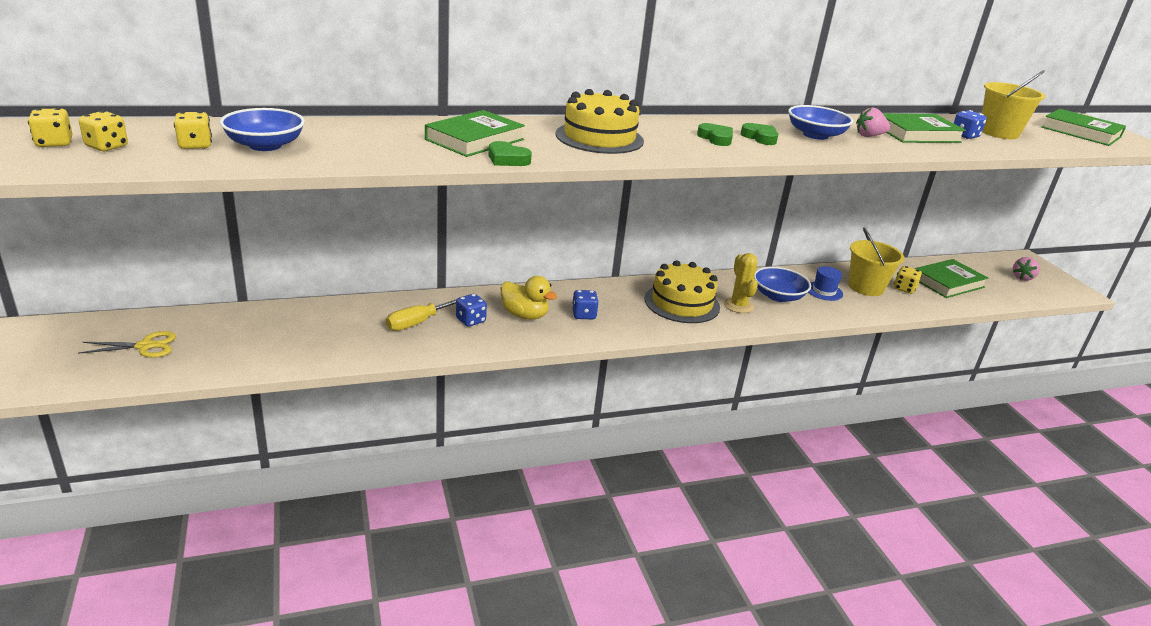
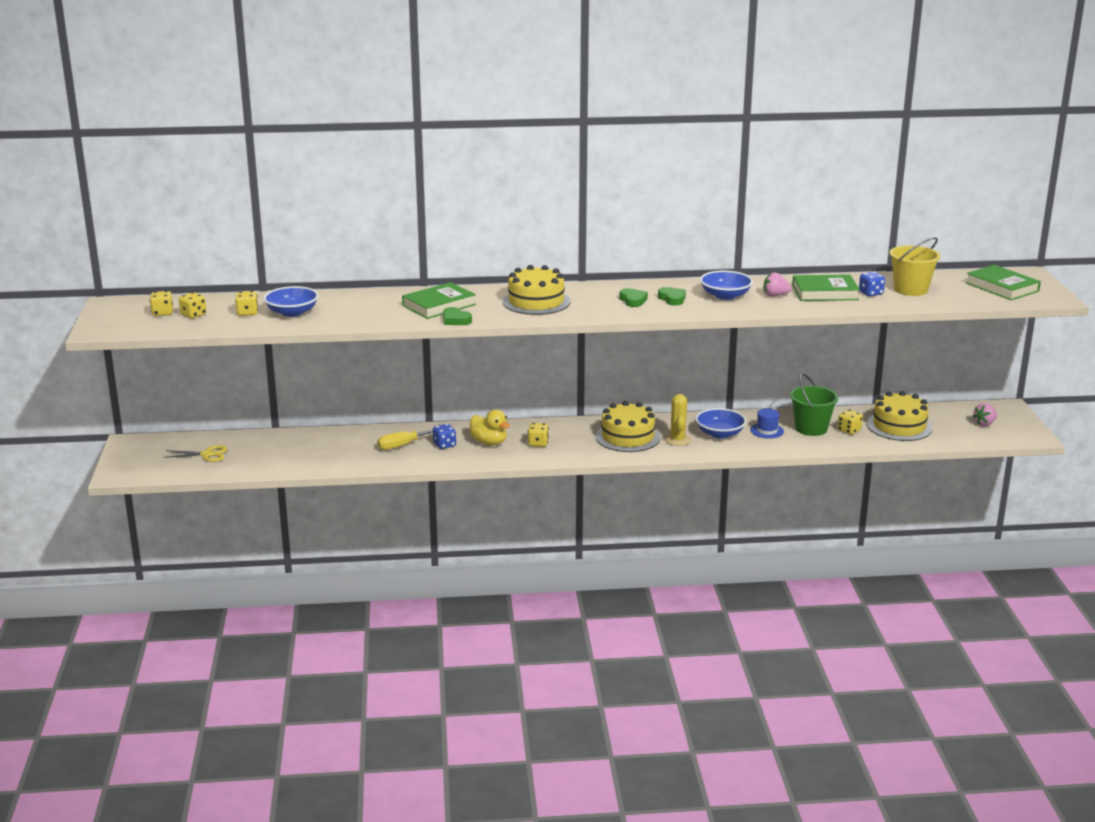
camera: 15 degrees right, 5 degrees down
blue dice [572,290,599,319] -> yellow dice [528,423,549,447]
yellow bucket [848,227,905,296] -> green bucket [790,374,838,436]
green book [914,259,988,298] -> yellow cake [867,391,932,441]

